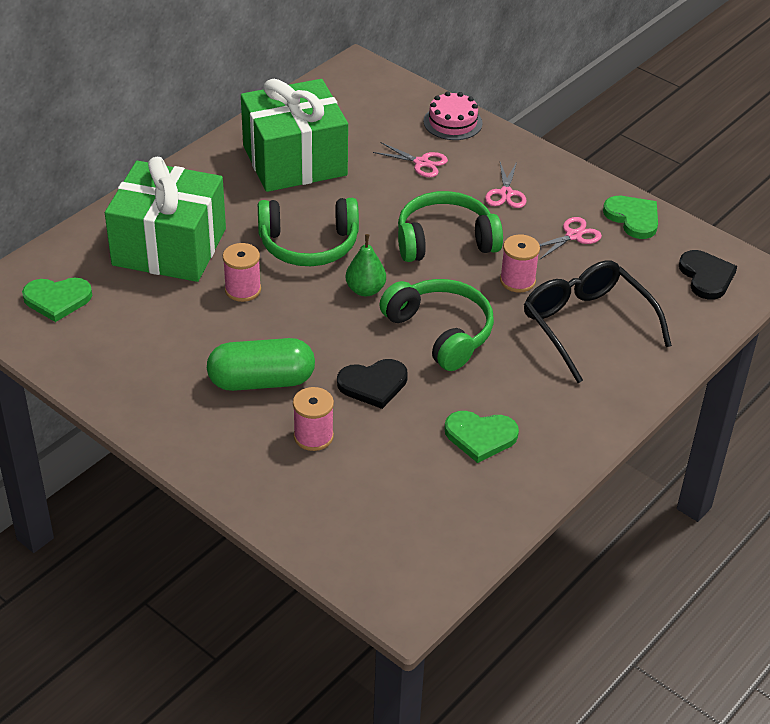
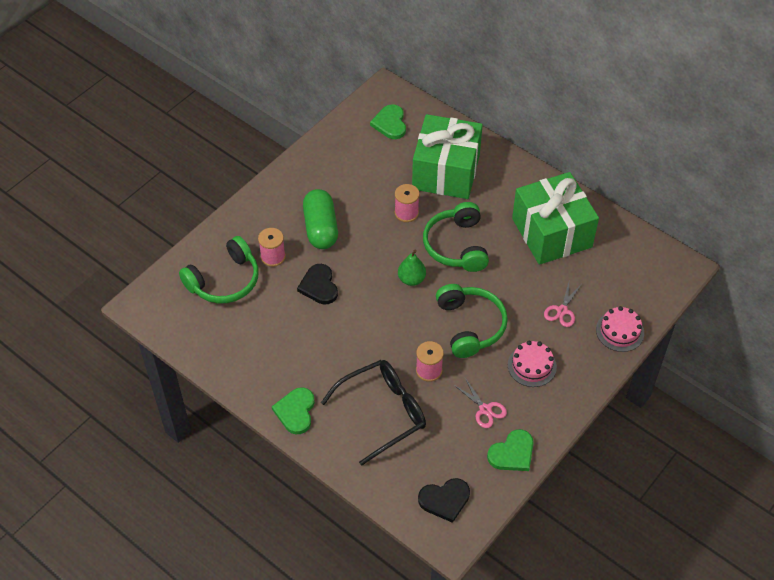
camera: 90 degrees right, 10 degrees up
green headphones [379,279,494,371] -> green headphones moved to [179,236,259,303]
green heart [444,411,519,463] -> green heart moved to [272,387,315,434]
pink scissors [485,162,526,208] -> pink cake [508,341,557,387]

